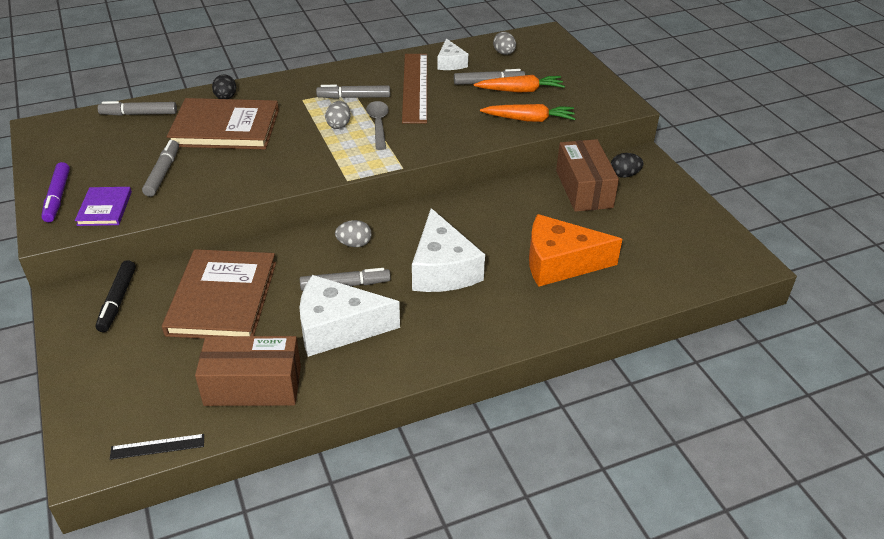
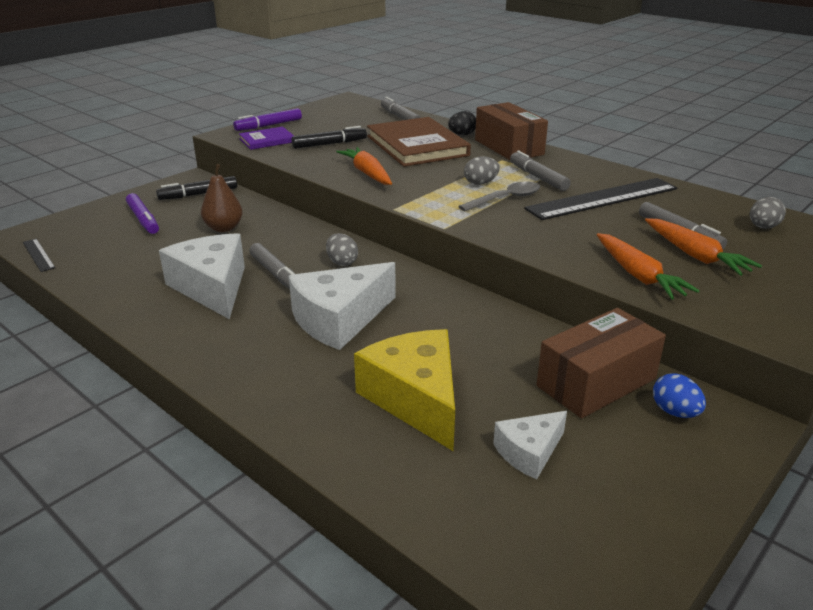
camera: 65 degrees right, 10 degrees down
grey marker [142,140,179,197] -> black marker [292,126,367,149]
brown book [162,249,276,339] -> brown pear [201,164,243,232]
brown box [195,336,301,406] -> brown box moved to [475,102,548,160]
brown ruler [402,54,427,124] -> black ruler [524,178,677,220]
white cheese [437,38,468,70] -> white cheese moved to [493,411,567,479]
orange cheese [529,214,622,287] -> yellow cheese [354,329,455,451]
black egg [611,153,643,178] -> blue egg [653,373,706,418]
none -> purple marker [126,193,159,234]
none -> orange carrot [336,147,392,185]

